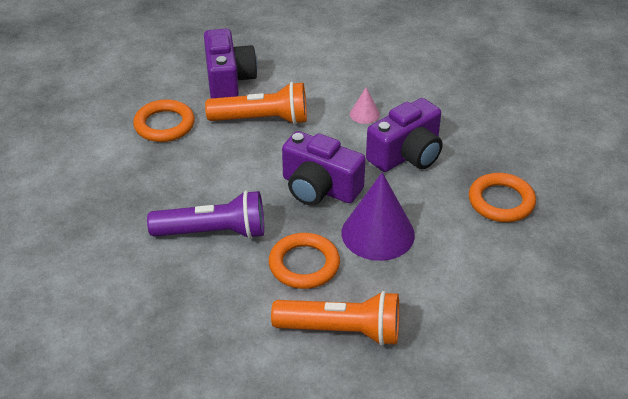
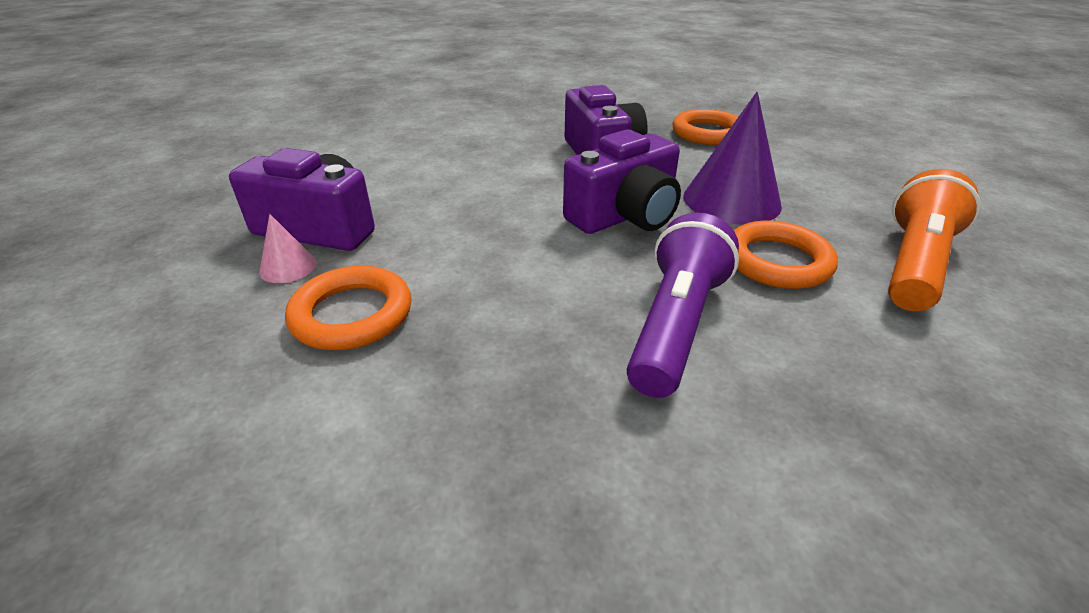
camera: 65 degrees left, 5 degrees down
orange flashlight [205,82,307,125] -> none
pink cone [350,88,380,124] -> pink cone moved to [259,214,317,283]

